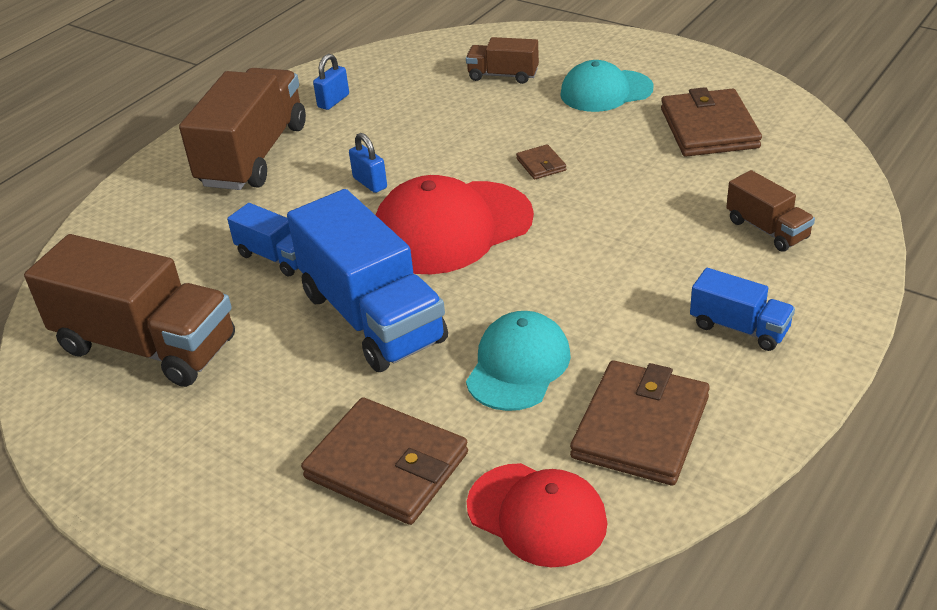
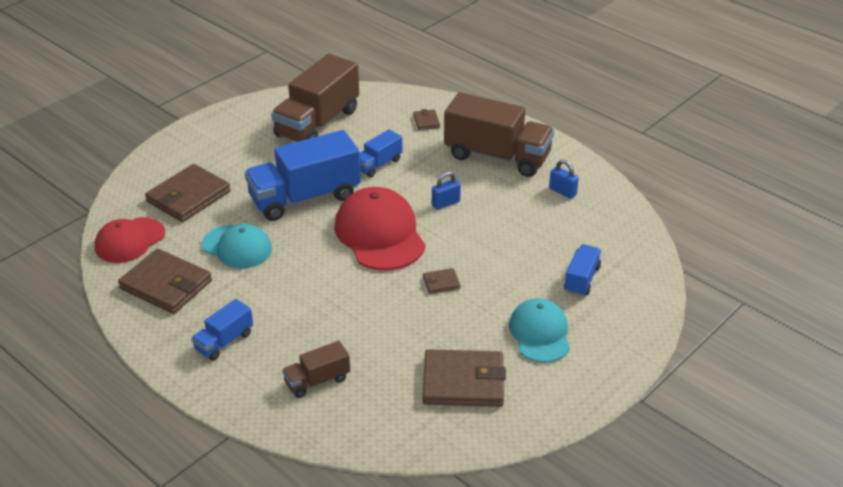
camera: 95 degrees right, 0 degrees up
brown truck [466,37,539,84] -> blue truck [564,244,601,296]
none -> brown wallet [413,109,440,130]

